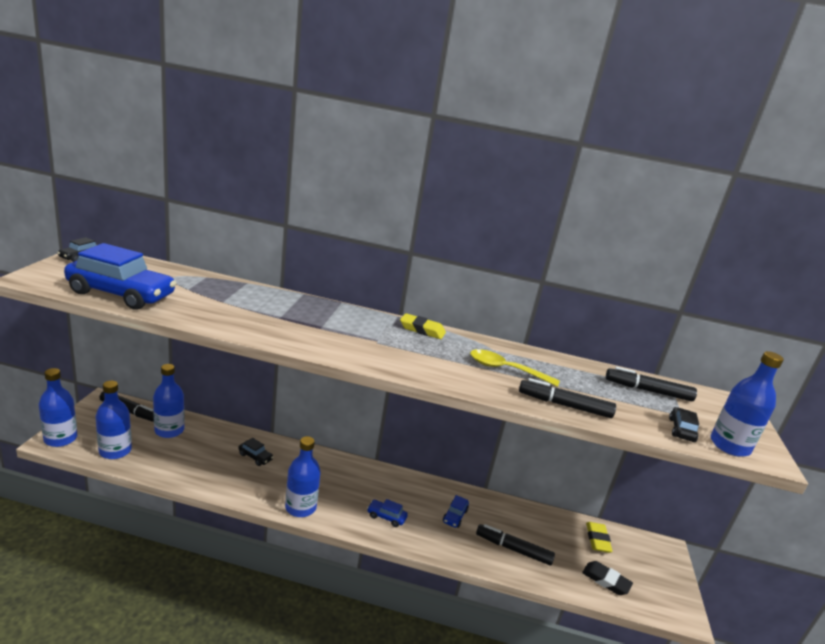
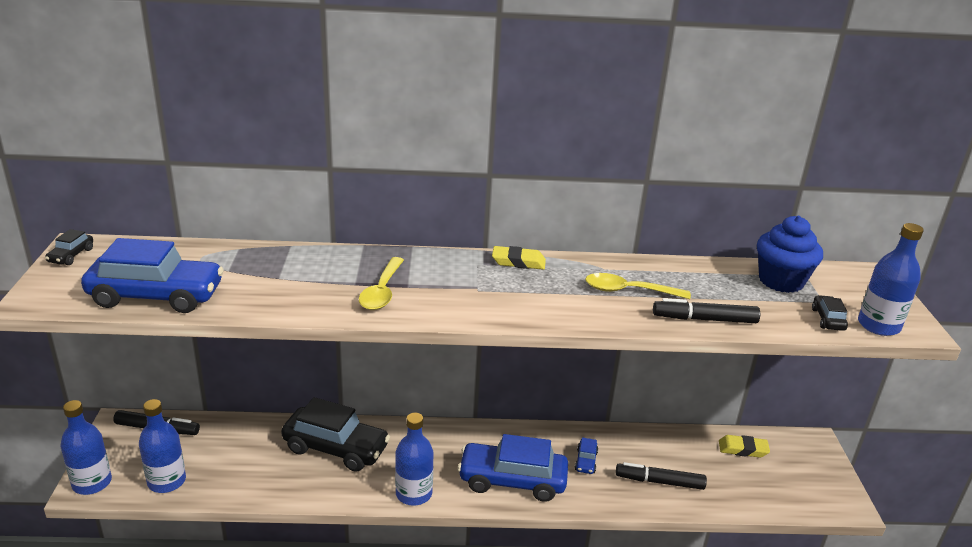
camera: 10 degrees left, 5 degrees up
blue bottle [153,364,185,438] -> none
black car [238,438,274,466] -> black car [281,397,390,472], size x2.33
blue car [367,499,408,527] -> blue car [458,434,568,502], size x2.33
black eraser [582,561,633,595] -> none
yellow eraser [586,522,612,553] -> yellow eraser turned 75 degrees counterclockwise [719,435,770,458]
black marker [606,367,697,401] -> blue cupcake [757,216,823,293]
none -> yellow spoon [359,257,404,310]

